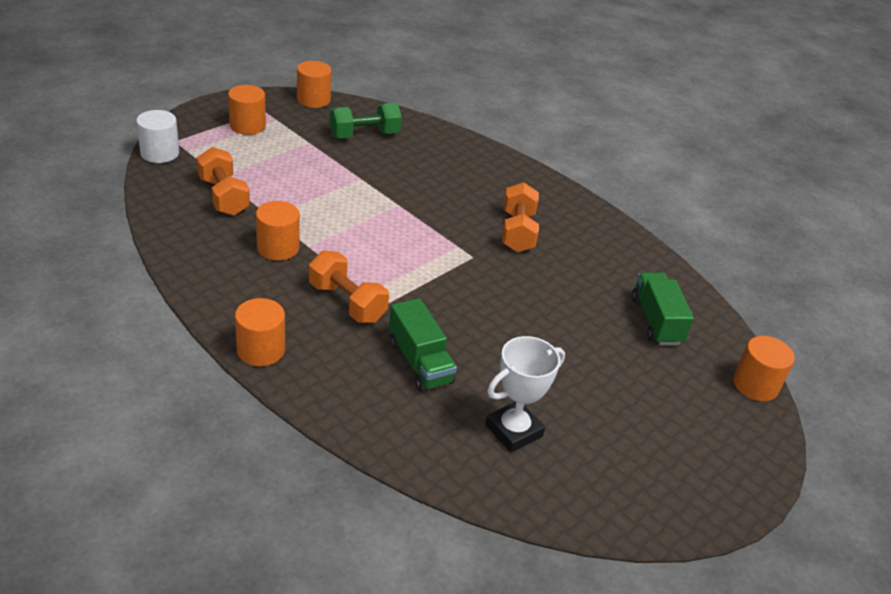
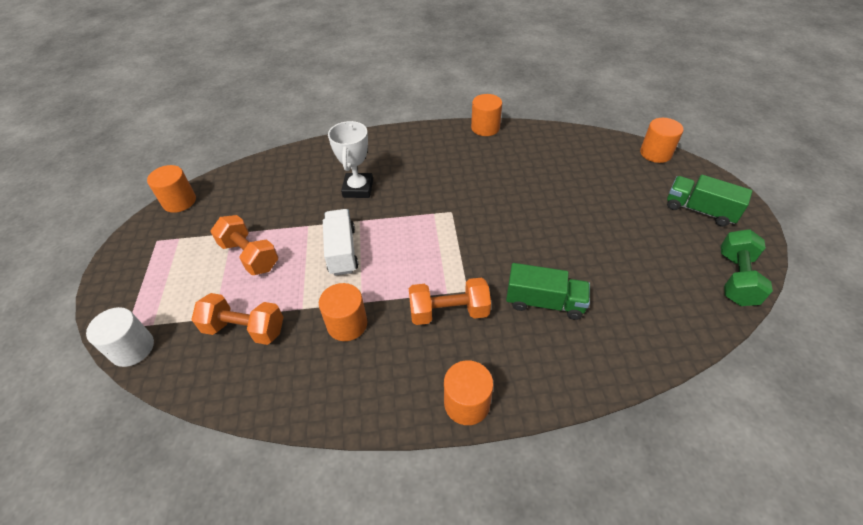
camera: 45 degrees left, 10 degrees up
orange cylinder [228,85,266,135] -> orange cylinder moved to [471,94,502,136]
green dumbbell [329,103,402,139] -> green dumbbell moved to [721,229,773,306]
white trophy [485,336,565,452] -> white trophy moved to [328,121,373,198]
orange dumbbell [502,182,539,252] -> orange dumbbell moved to [210,215,278,275]
green truck [632,272,694,345] -> green truck moved to [667,175,752,227]
none -> white truck [323,209,358,276]

